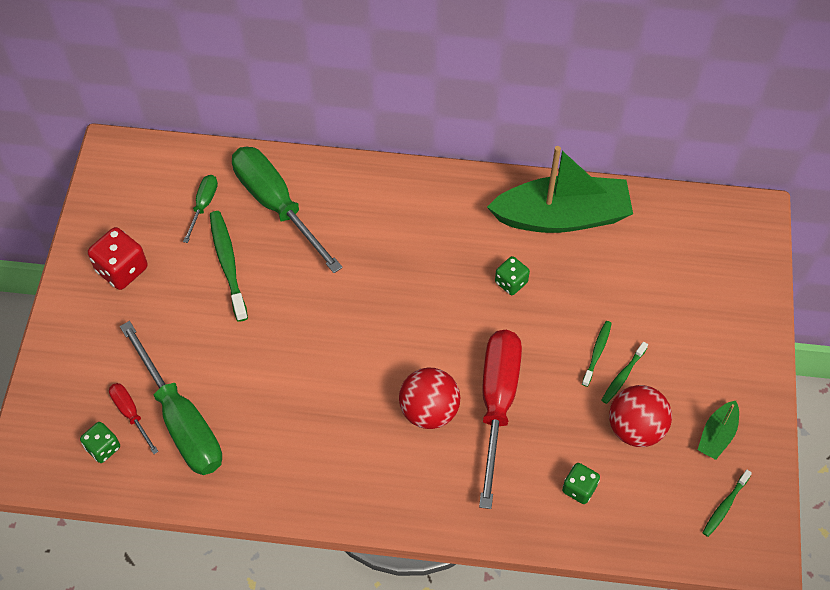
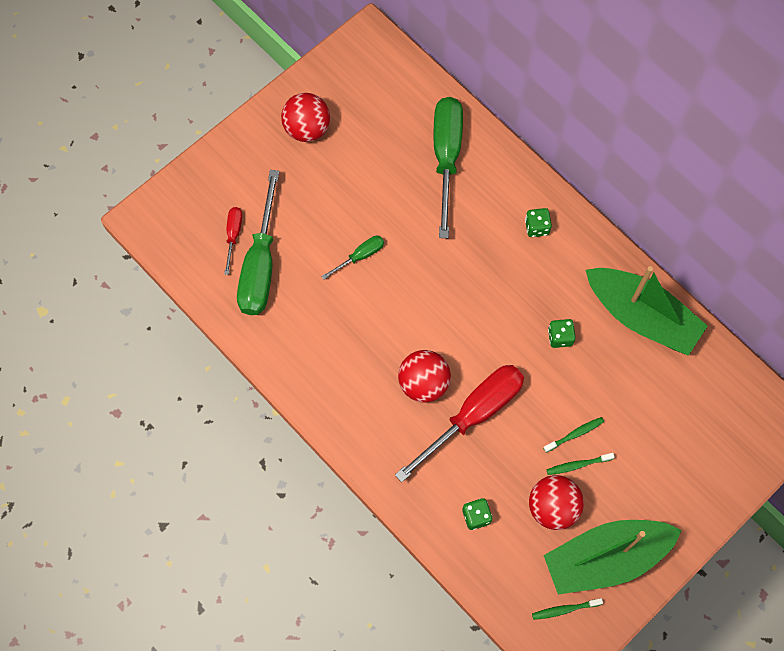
camera: 40 degrees right, 10 degrees up
green dice [80,422,120,463] -> green dice moved to [525,208,552,237]
red dice [88,227,148,290] -> red ball [281,93,330,142]
green screwdriver [183,175,218,243] -> green screwdriver moved to [321,236,384,279]
green toothbrush [210,211,248,322] -> none
green boat [698,401,739,460] -> green boat [543,520,682,595], size x2.26

